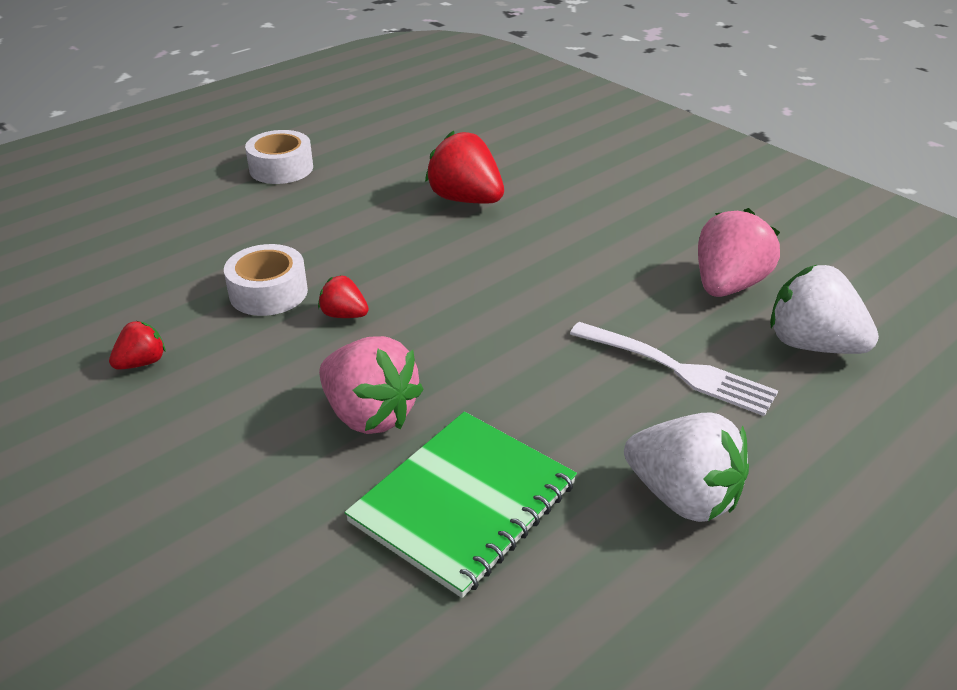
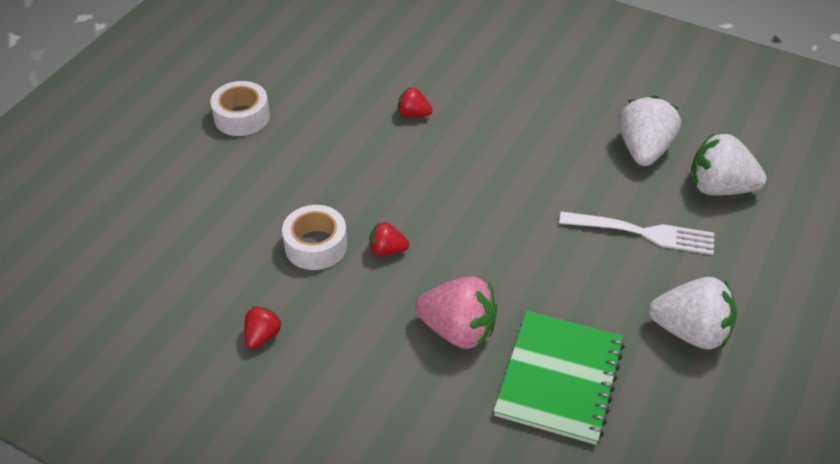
camera: 20 degrees left, 10 degrees up
red strawberry [425,131,504,204] -> red strawberry [397,87,433,117], size x0.52
pink strawberry [698,208,780,297] -> white strawberry [619,95,681,166]

